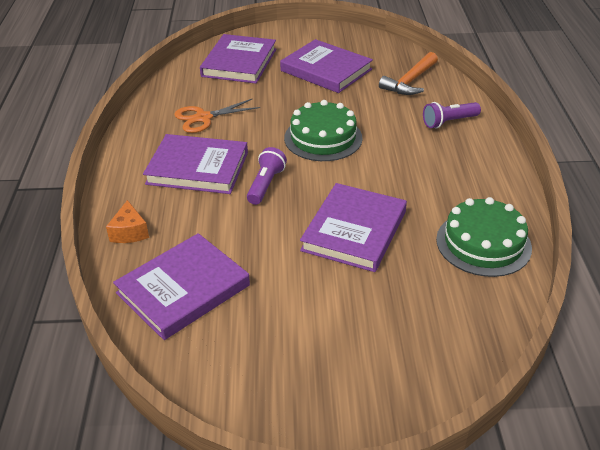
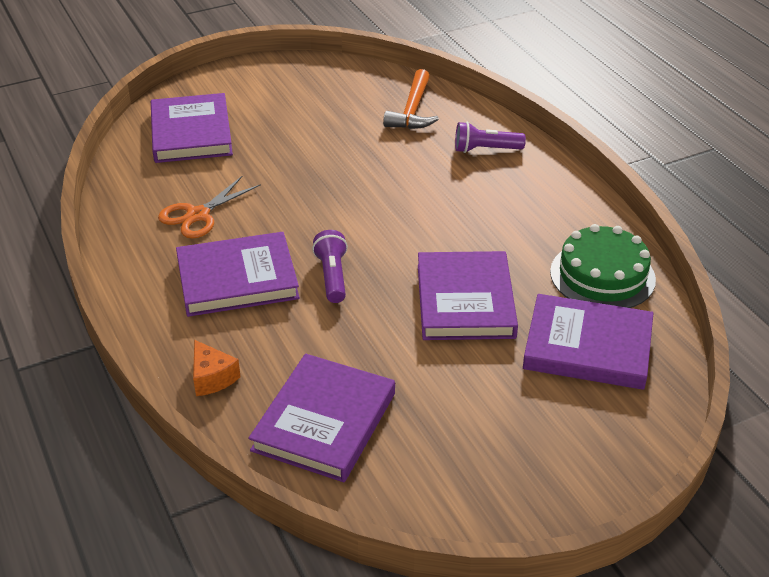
camera: 25 degrees left, 0 degrees up
purple book [280,39,373,93] -> purple book moved to [523,294,653,390]
green cake [284,100,363,161] -> none
purple flashlight [423,102,481,128] -> purple flashlight turned 45 degrees clockwise [455,122,526,153]

